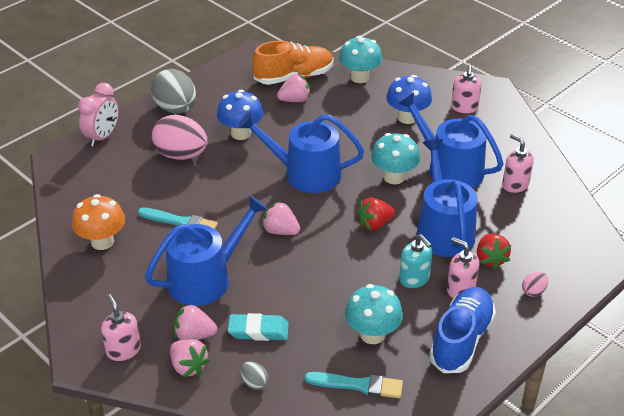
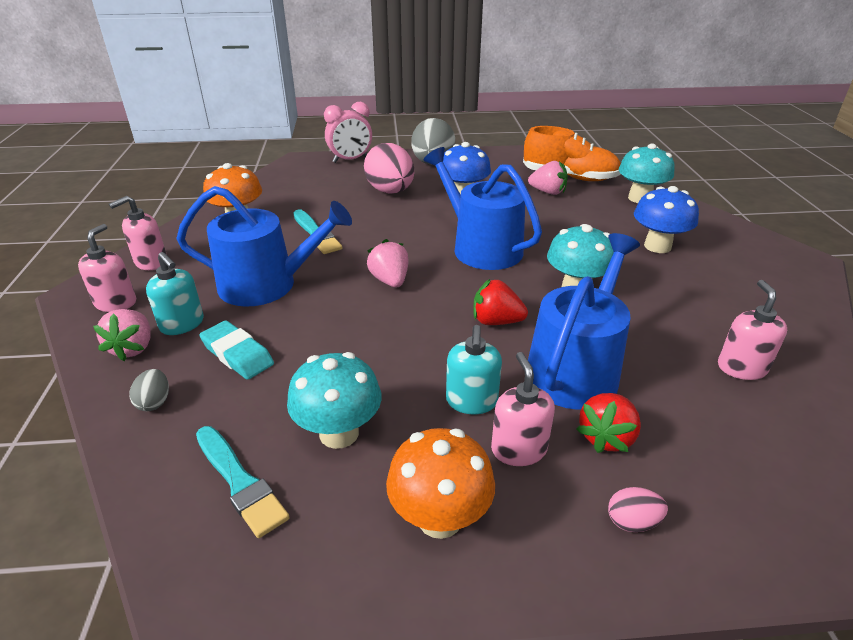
camera: 40 degrees right, 5 degrees down
pink strawberry [174,303,217,340] -> turquoise soap dispenser [146,252,204,335]
blue watering can [398,92,504,188] -> none
blue shoe [429,287,496,373] -> orange mushroom [386,428,495,539]
pink soap dispenser [451,65,482,113] -> pink soap dispenser moved to [109,196,167,270]

